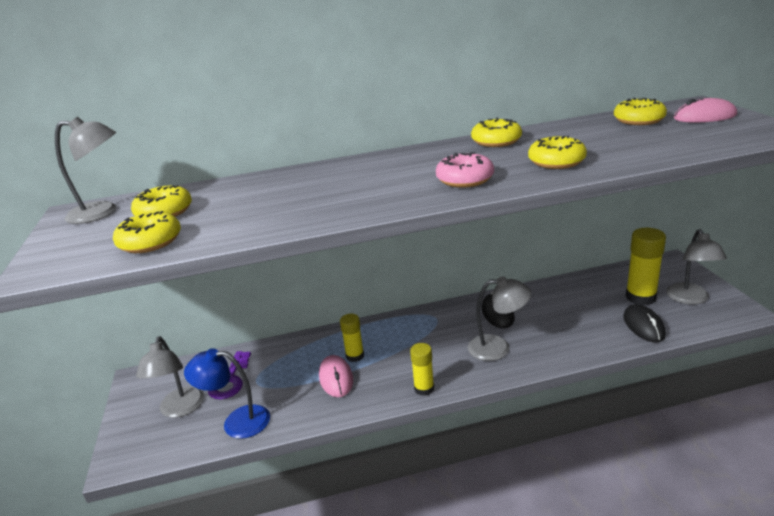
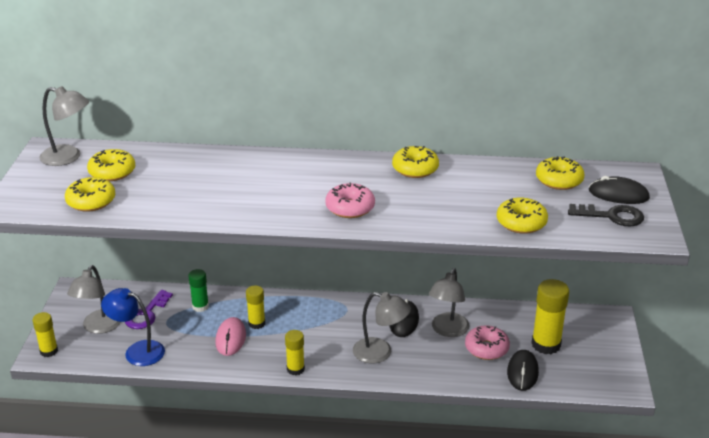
camera: 15 degrees right, 5 degrees up
yellow donut [528,136,587,169] -> yellow donut moved to [497,198,548,234]
grey lamp [666,229,727,305] -> grey lamp moved to [429,268,469,337]
pink mouse [674,98,737,122] -> black mouse [589,176,650,204]
none -> yellow glue stick [33,312,58,357]
none -> green glue stick [189,269,209,312]
none -> pink donut [465,325,510,360]
none -> black key [568,204,644,227]

